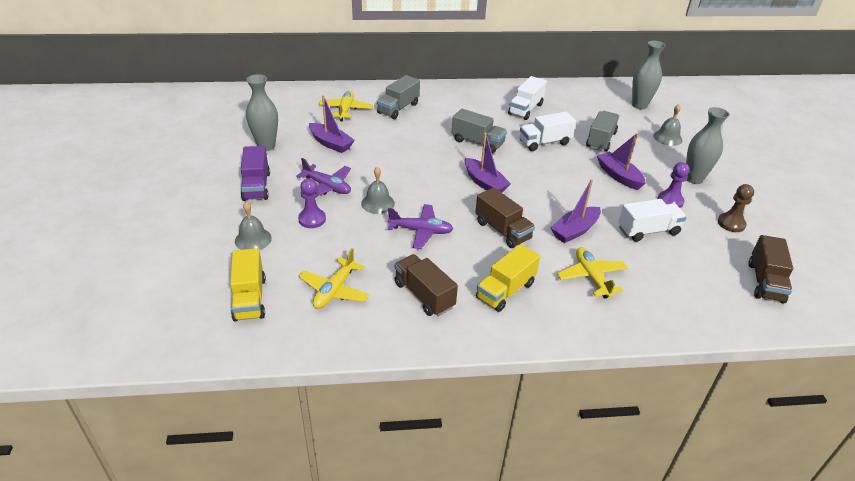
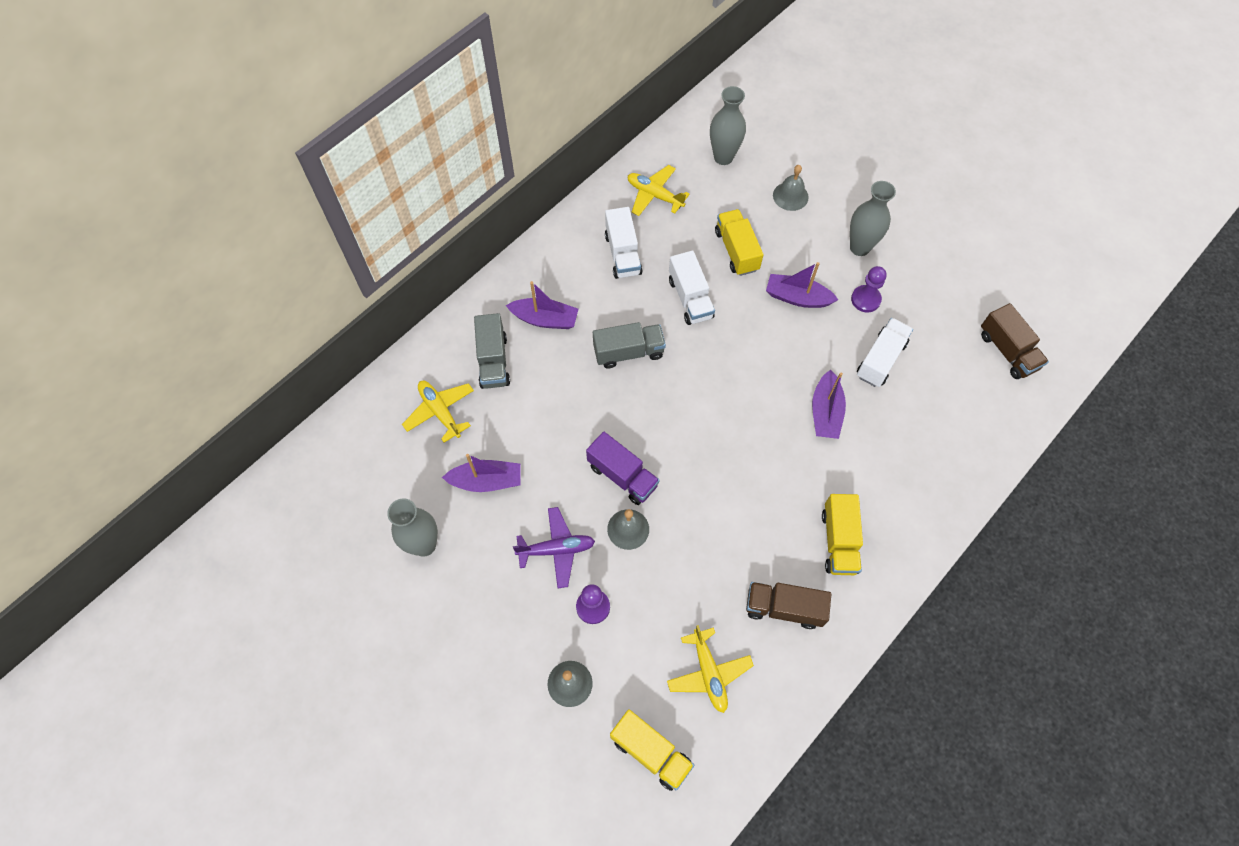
camera: 40 degrees left, 25 degrees up
purple truck [241,146,270,201] -> purple truck moved to [586,431,660,505]
purple plane [388,204,453,249] -> none
purple boat [465,133,511,193] -> purple boat moved to [506,281,578,329]
brown truck [475,187,535,248] -> none
white truck [520,112,576,151] -> white truck turned 45 degrees counterclockwise [669,251,715,325]
yellow plane [557,247,628,298] -> yellow plane moved to [628,165,690,216]
grey truck [586,111,619,151] -> yellow truck [715,209,764,276]
brown pawn [718,184,754,232] -> none

